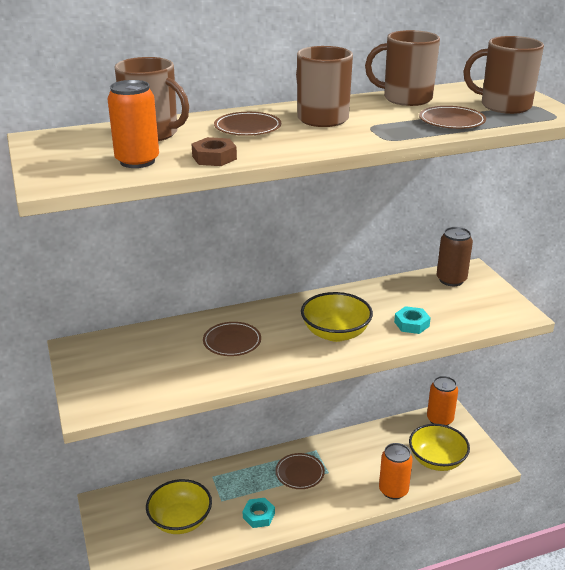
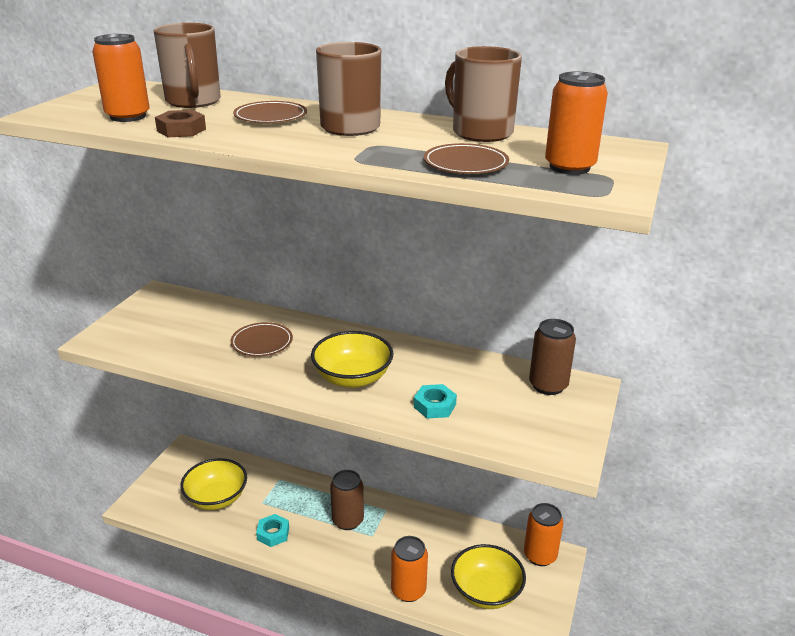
camera: 40 degrees right, 0 degrees up
brown plate [275,453,325,489] -> brown can [330,470,364,530]
brown mug [464,36,544,114] -> orange can [545,72,608,175]

